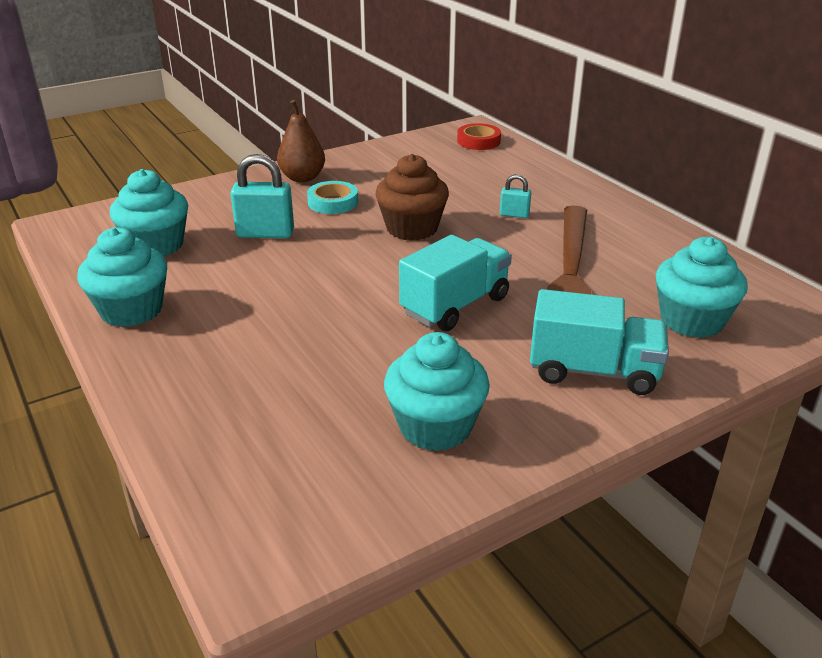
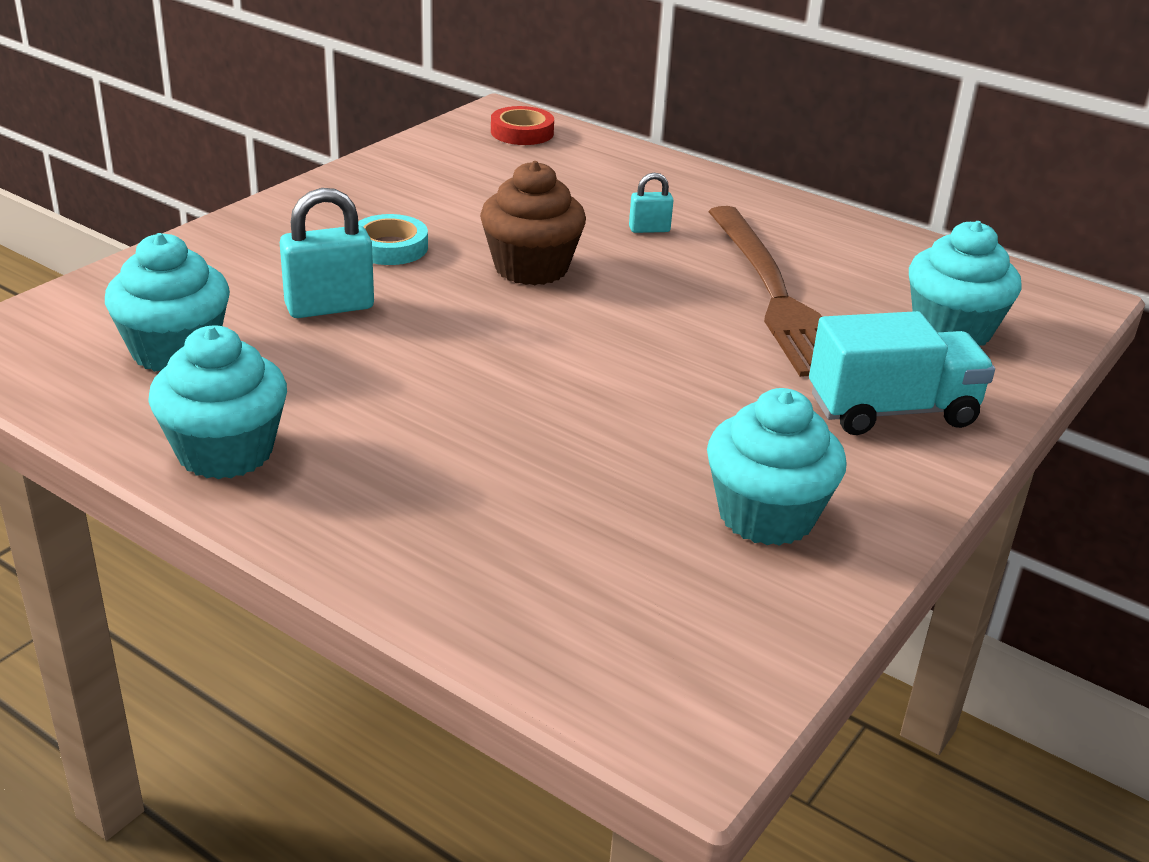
camera: 25 degrees left, 0 degrees up
brown pear [277,100,325,182] -> none
turquoise truck [399,235,512,331] -> none

